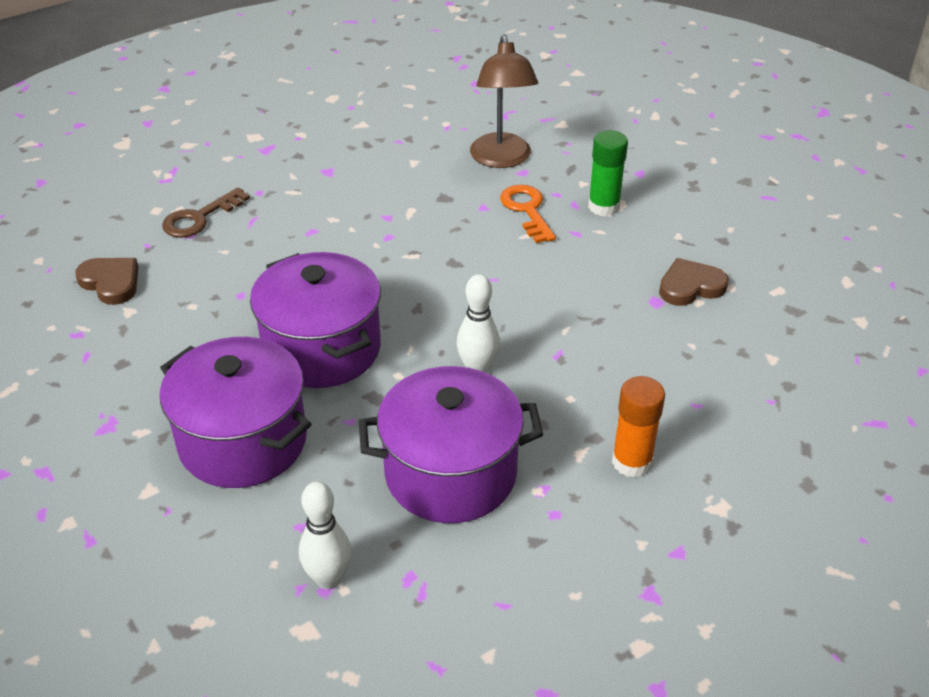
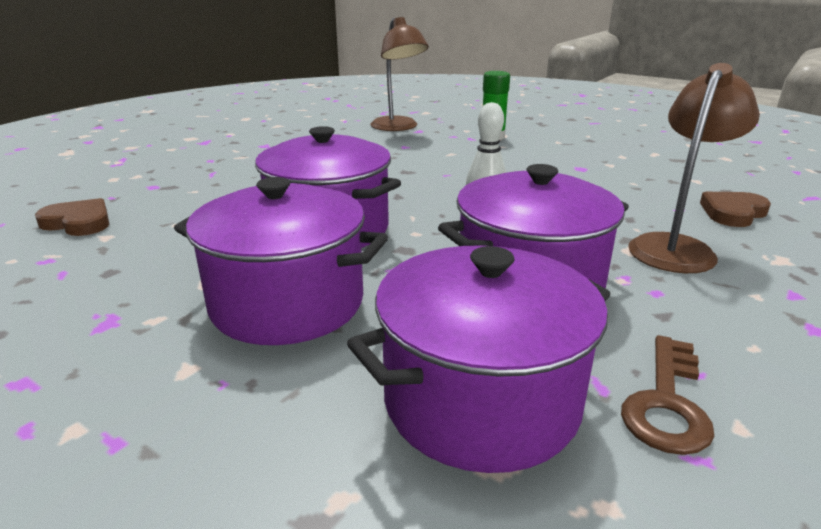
camera: 20 degrees left, 15 degrees down
brown key [162,187,250,238] -> brown key moved to [621,335,714,455]
white bowling pin [299,481,351,589] -> purple pot [347,245,610,473]
orange key [500,185,556,243] -> none
orange glue stick [612,376,665,478] -> brown lamp [628,63,760,273]
brown heart [659,258,729,306] -> brown heart moved to [700,192,771,227]

